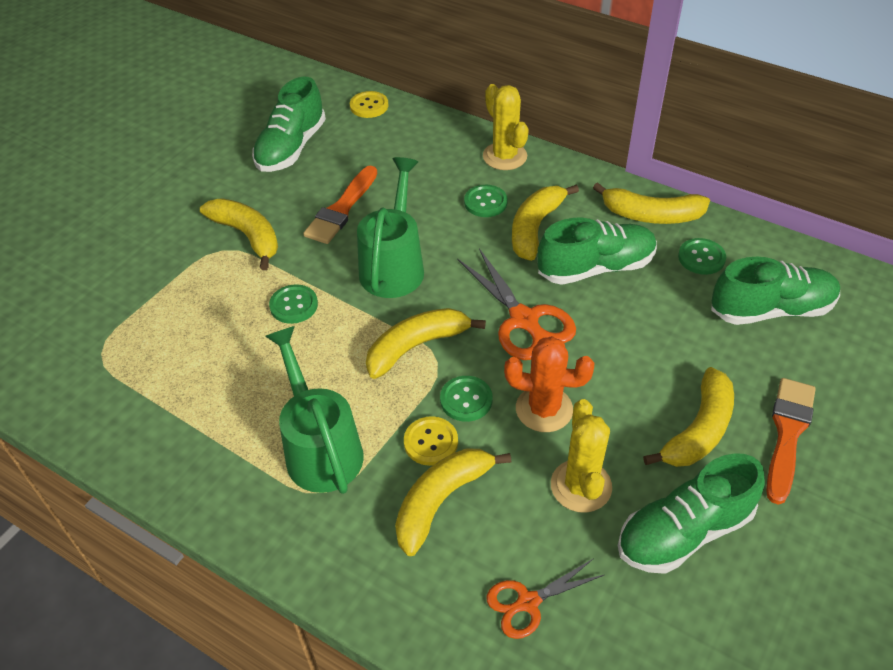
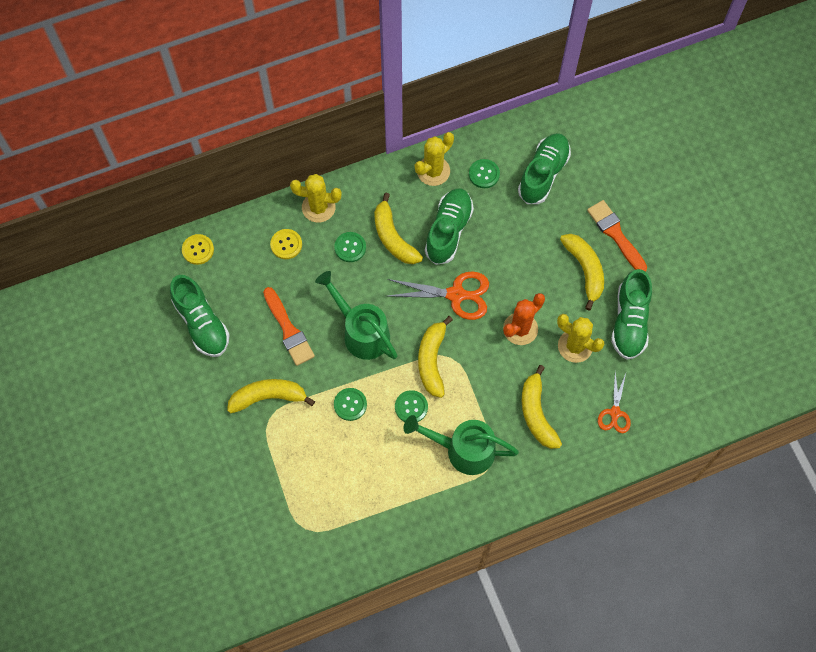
camera: 55 degrees left, 20 degrees up
yellow button [404,416,458,466] -> yellow button moved to [270,229,302,259]
green button [440,376,492,422] -> green button moved to [395,390,428,422]
yellow banana [593,182,710,224] -> yellow cactus [415,132,454,186]

